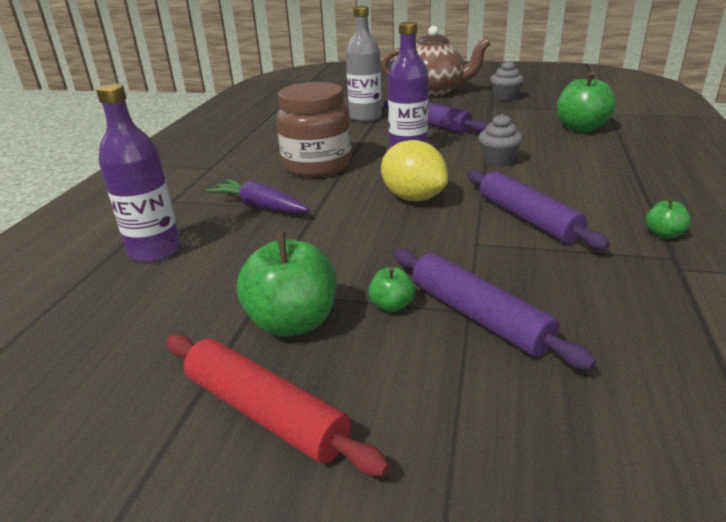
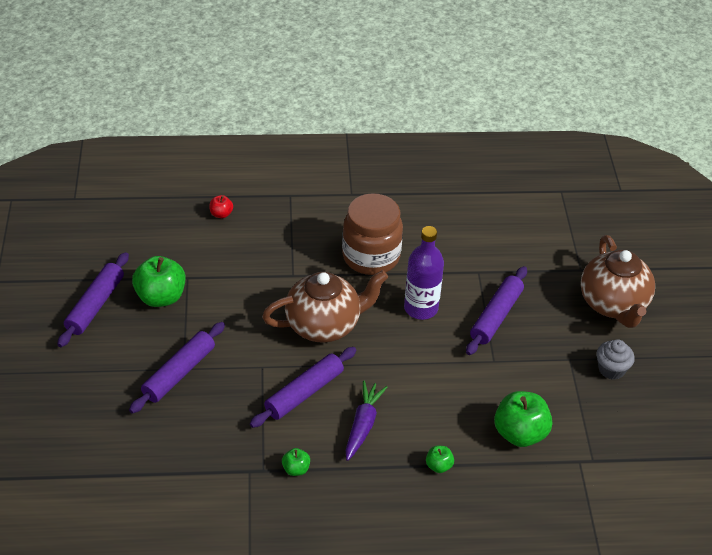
camera: 70 degrees right, 15 degrees up
purple bottle [96,83,181,262] -> red apple [210,195,233,218]
red rolling pin [166,334,390,476] -> purple rolling pin [57,252,129,347]
purple carrot [206,179,309,213] -> purple carrot moved to [346,380,387,461]
grey bottle [346,6,382,122] -> none
green apple [368,267,415,312] -> green apple moved to [426,446,454,473]
yellow lemon [381,140,448,202] -> brown teapot [262,270,388,343]
grey cupcake [478,114,523,166] -> none

